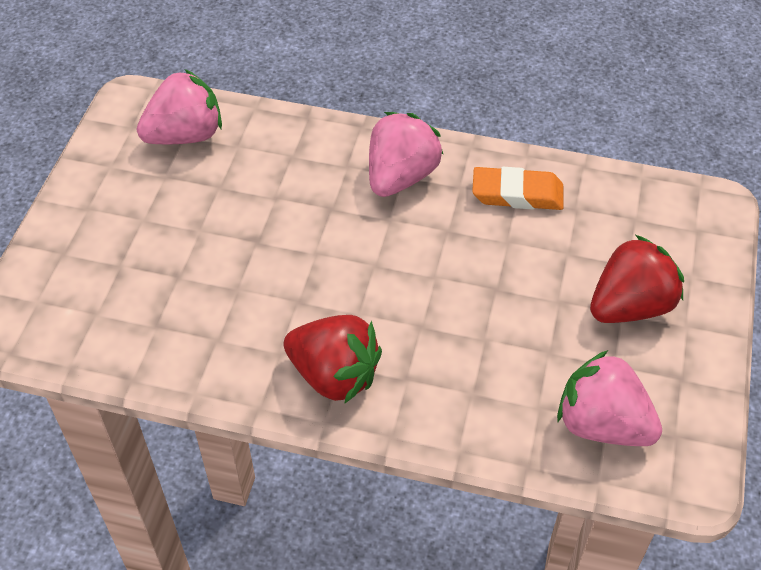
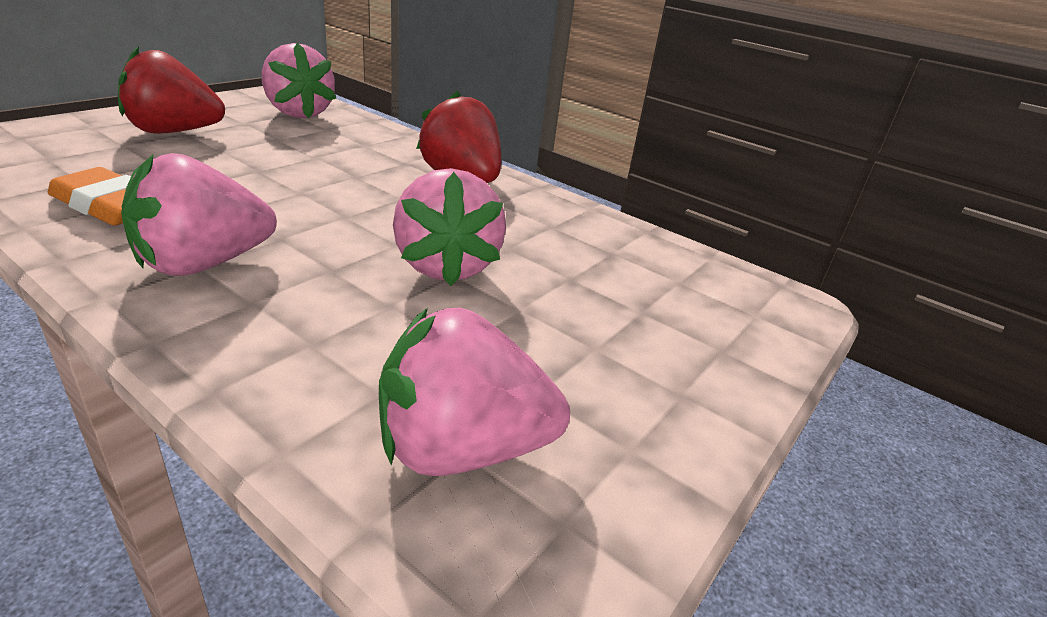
camera: 160 degrees left, 20 degrees down
none -> pink strawberry [393,168,506,286]

